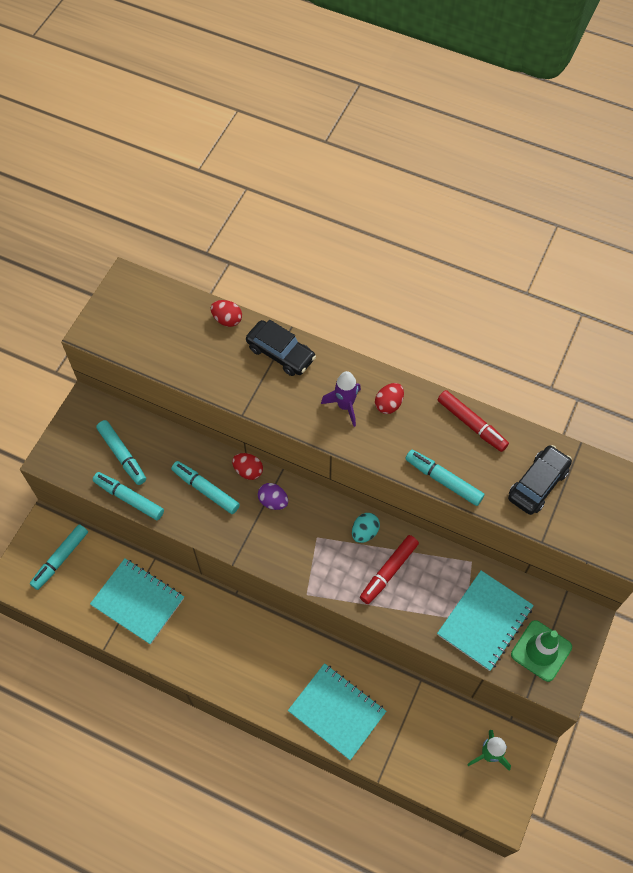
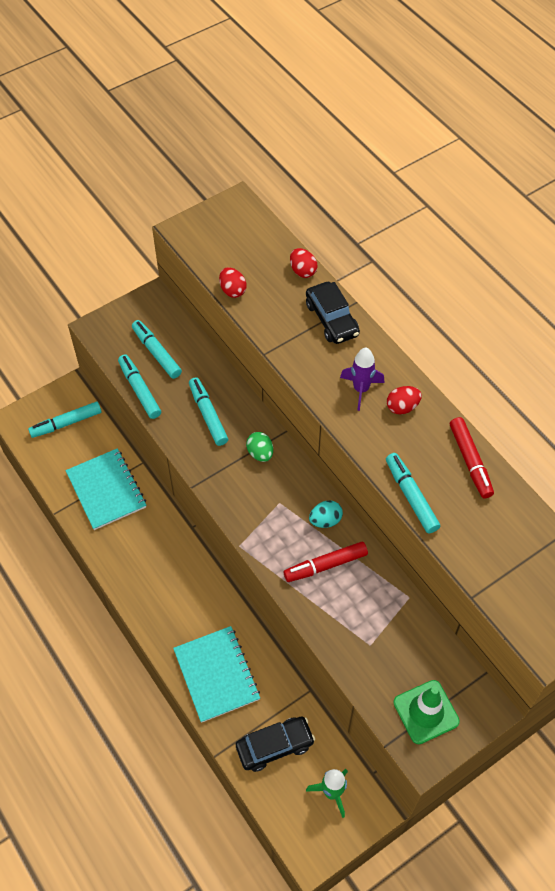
camera: 30 degrees right, 5 degrees down
turquoise marker [96,420,146,485] -> turquoise marker turned 150 degrees clockwise [132,320,182,379]
red egg [232,453,263,480] -> red egg moved to [219,267,246,298]
purple egg [258,483,288,510] -> green egg [246,432,273,462]
turquoise notebook [437,570,534,671] -> none
black car [508,445,572,515] -> black car moved to [236,717,315,772]

